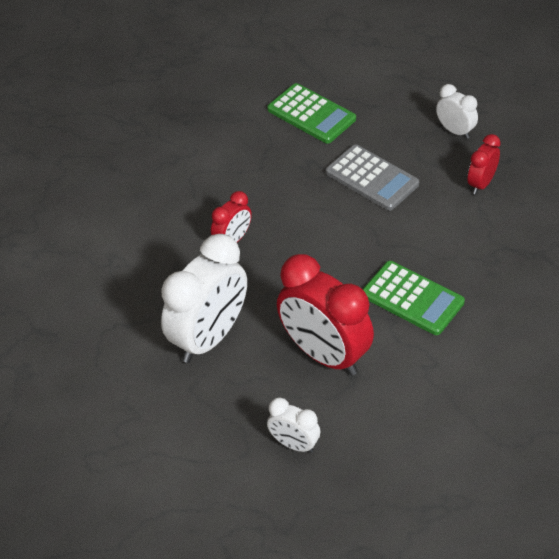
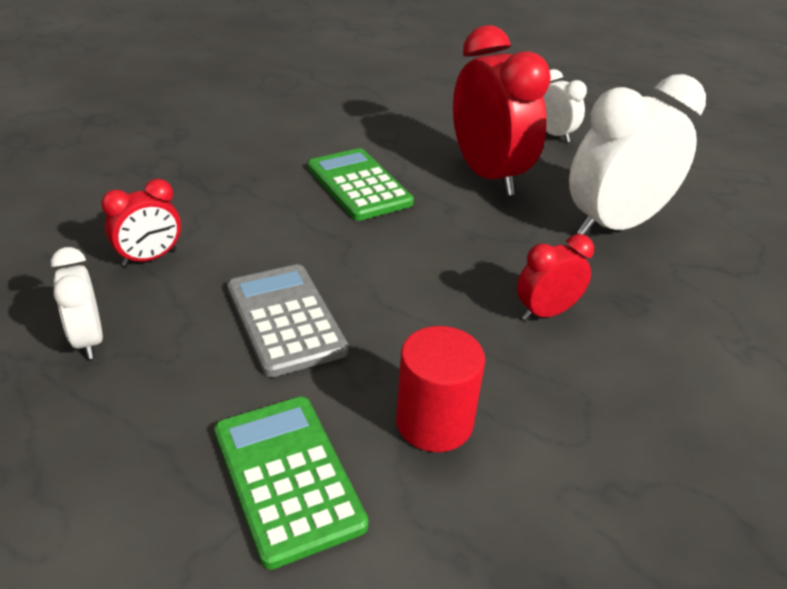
camera: 160 degrees left, 10 degrees down
none -> red cylinder [396,326,485,452]

